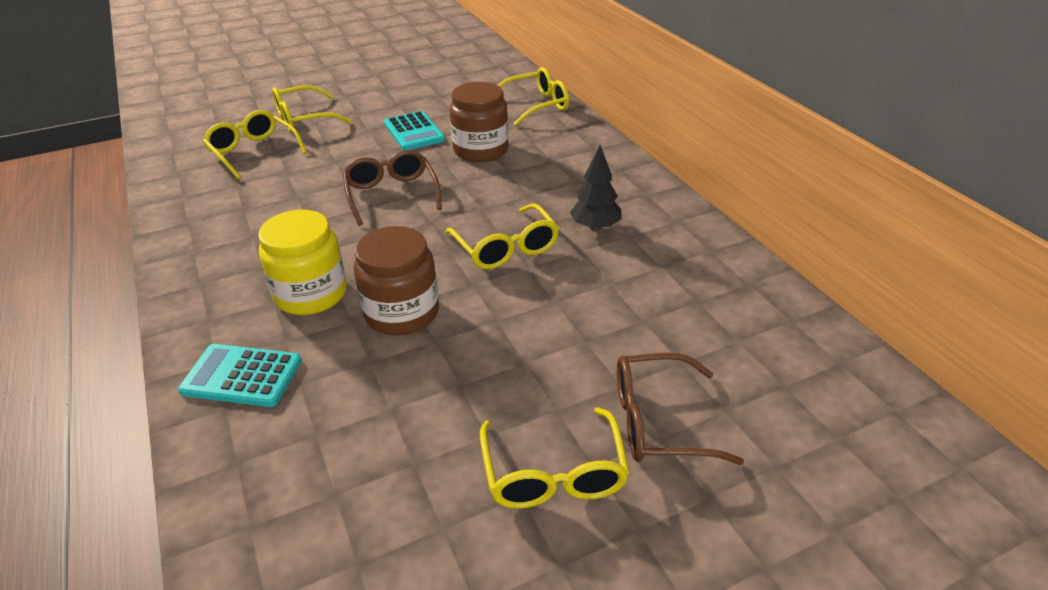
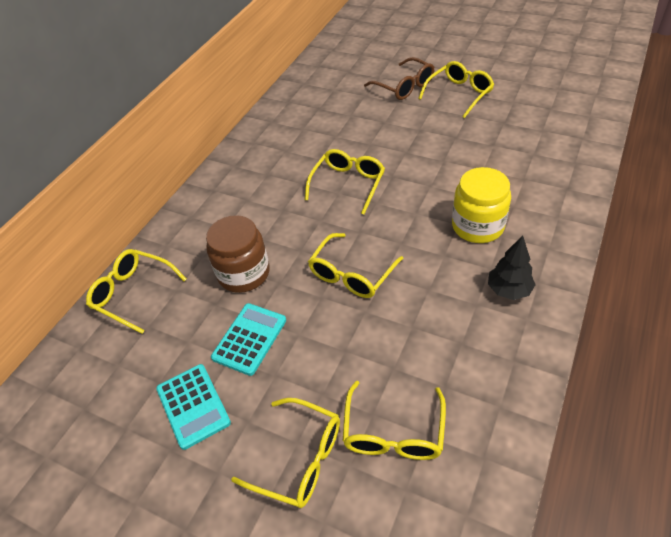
camera: 125 degrees left, 10 degrees up
turquoise calculator [178,344,302,407] -> turquoise calculator moved to [156,364,231,450]
brown glasses [343,150,442,226] -> yellow glasses [308,233,403,298]
brown jar [354,226,439,336] -> none
black tree [570,145,622,231] -> black tree moved to [488,235,535,300]

